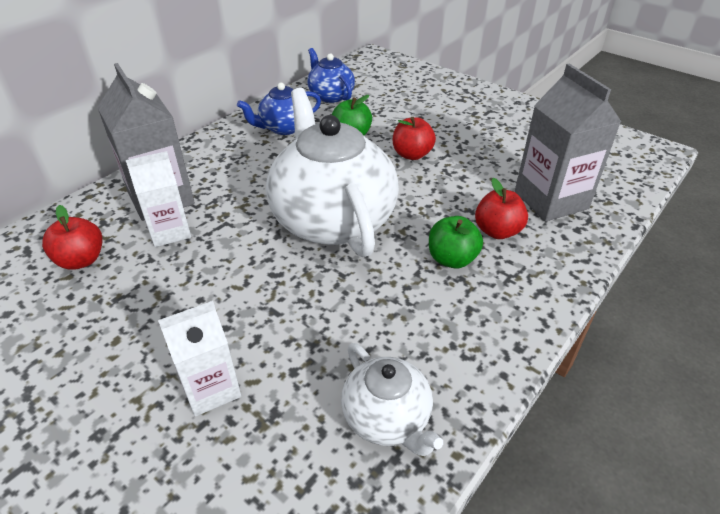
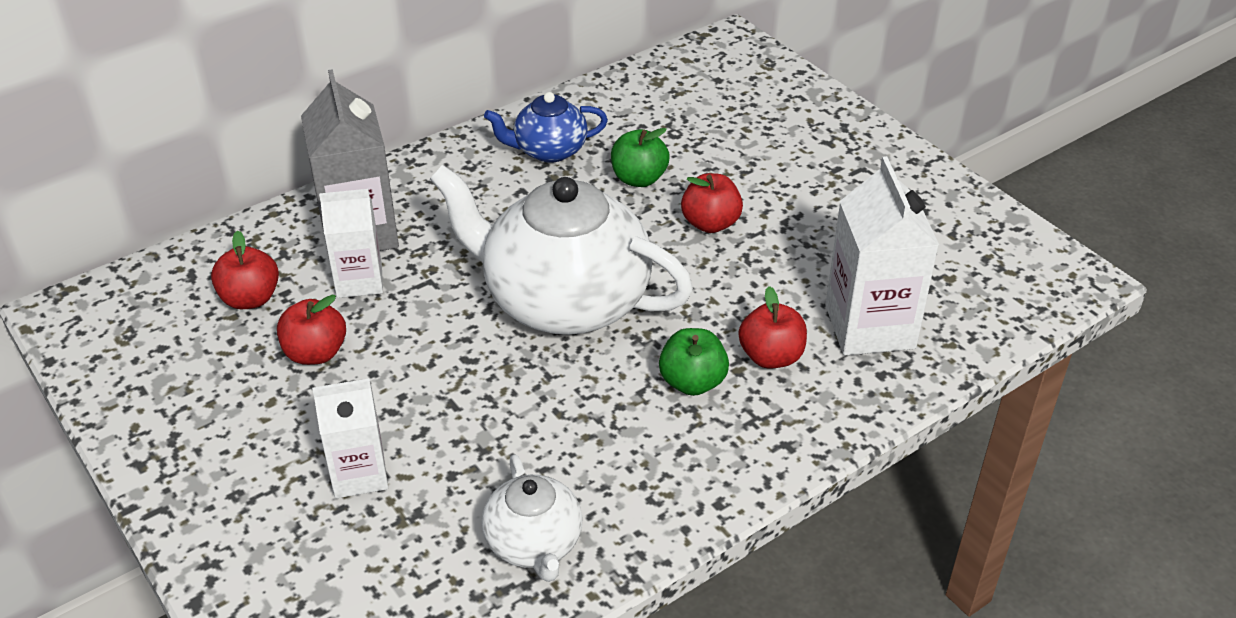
camera: 15 degrees right, 0 degrees up
white teapot [266,88,399,257] -> white teapot turned 60 degrees counterclockwise [430,165,693,335]
blue teapot [307,48,355,103] -> none
grey carton [515,63,621,221] -> white carton [825,156,939,356]
none -> red apple [277,295,346,365]

